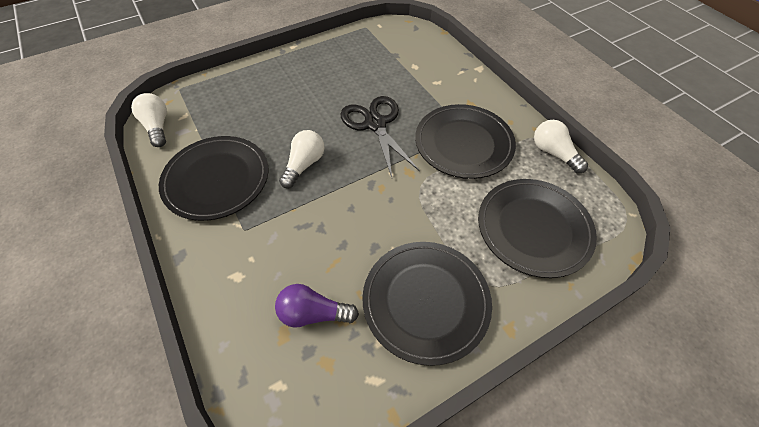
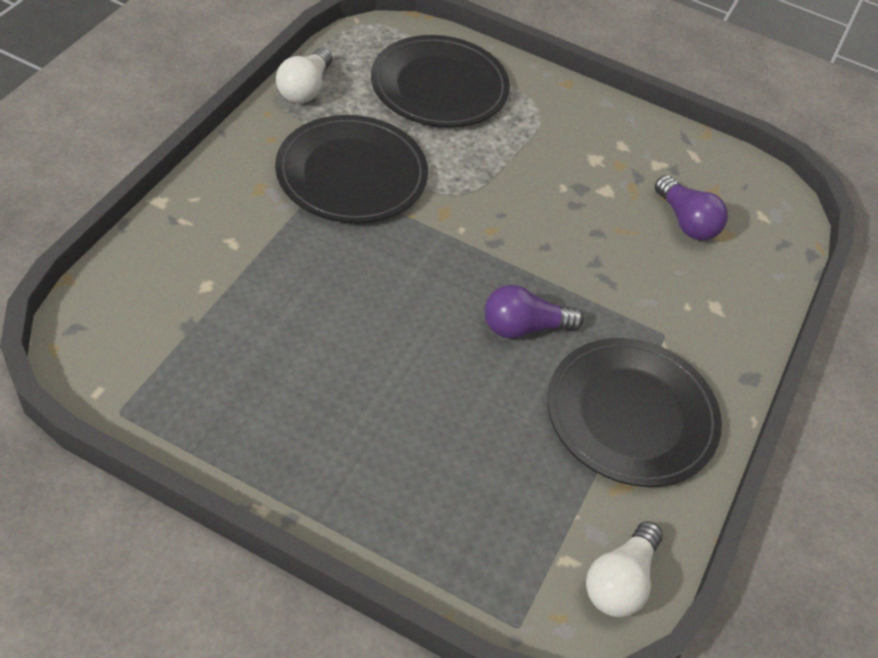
camera: 130 degrees left, 5 degrees down
white light bulb [279,130,325,188] -> purple light bulb [485,285,584,339]
black scissors [340,96,420,177] -> none
black plate [362,242,492,366] -> none

